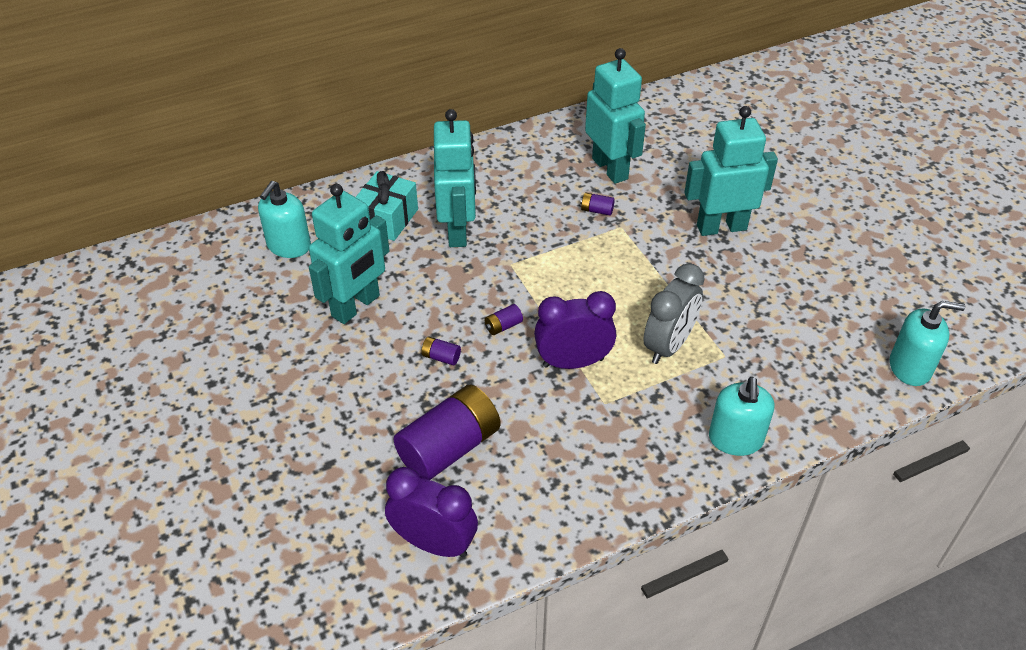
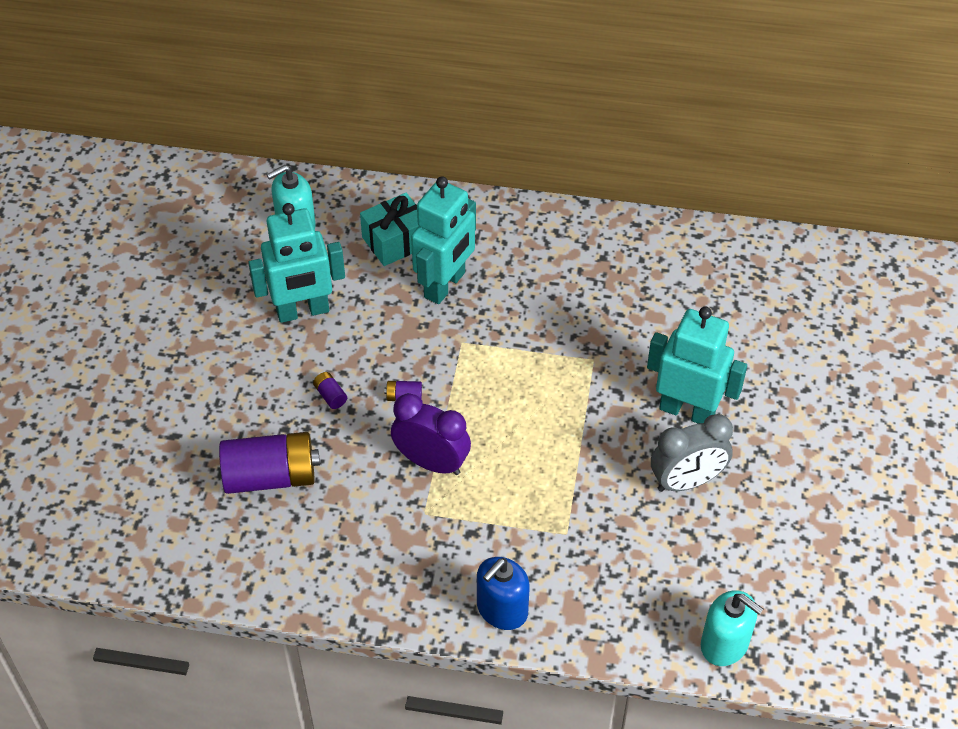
camera: 35 degrees right, 5 degrees up
purple clock [385,467,478,558] -> none
purple battery [580,192,615,216] -> none
turquoise robot [585,48,646,184] -> none
grey clock [643,263,705,364] -> grey clock moved to [651,414,733,492]
turquoise soap dispenser [709,377,774,456] -> blue soap dispenser [477,557,530,630]

